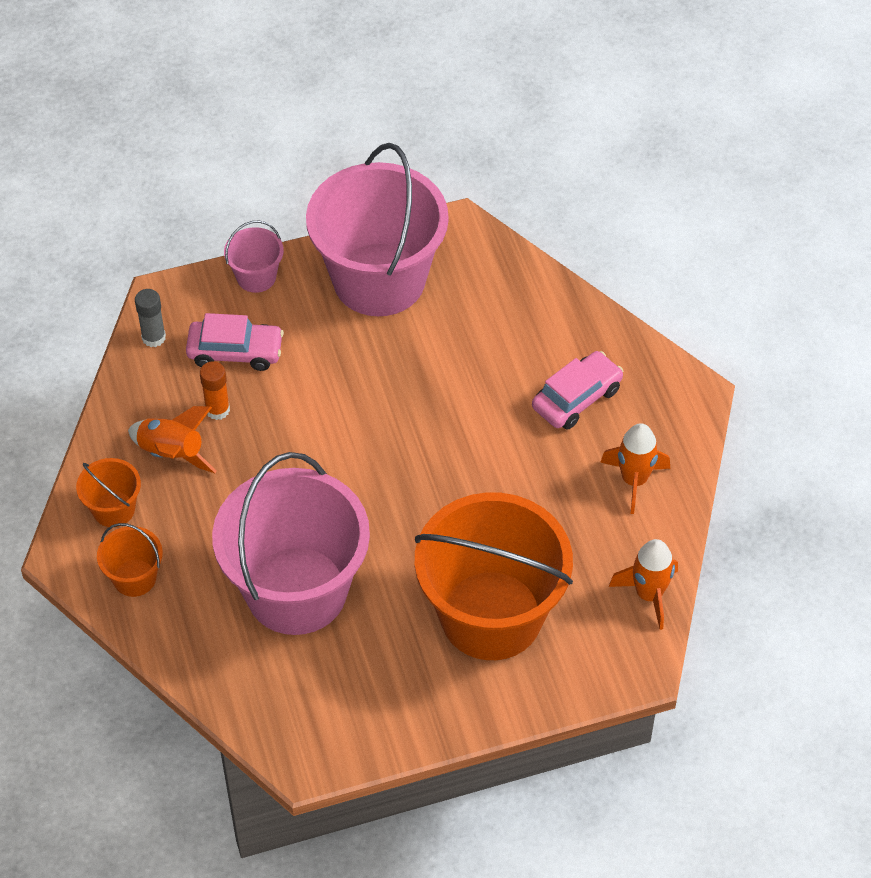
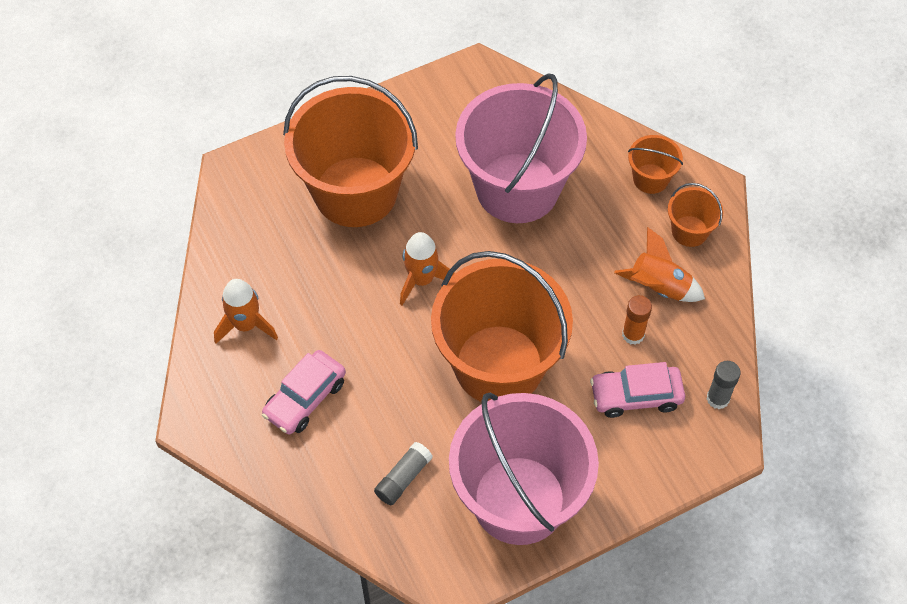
camera: 170 degrees right, 5 degrees up
pink bucket [224,221,284,293] -> none
orange rocket [609,539,678,630] -> orange rocket moved to [400,232,455,305]
none -> grey glue stick [374,442,433,505]
none -> orange bucket [431,251,573,402]

